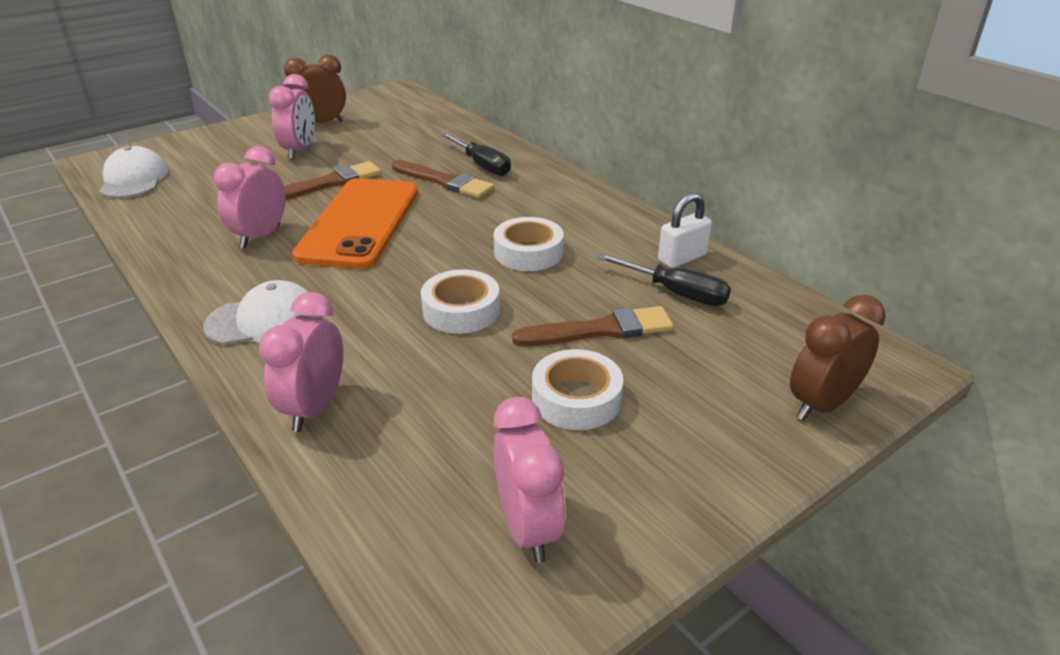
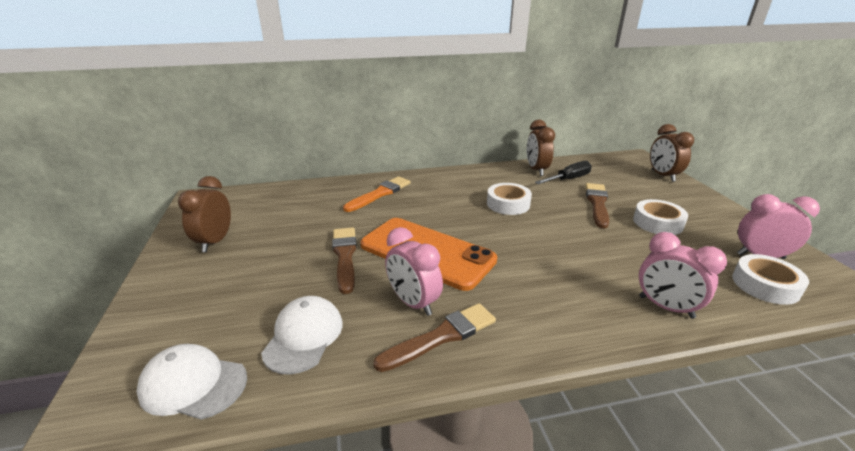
camera: 65 degrees left, 5 degrees down
white cap [203,280,319,345] -> white cap moved to [261,296,343,375]
pink clock [269,74,315,160] -> none
brown brush [392,160,494,198] -> brown brush moved to [373,303,496,372]
white tape [421,269,500,334] -> white tape moved to [732,254,809,305]
black screwdriver [441,133,511,176] -> orange brush [343,176,411,212]
white padlock [658,193,712,268] -> brown clock [527,120,555,176]

